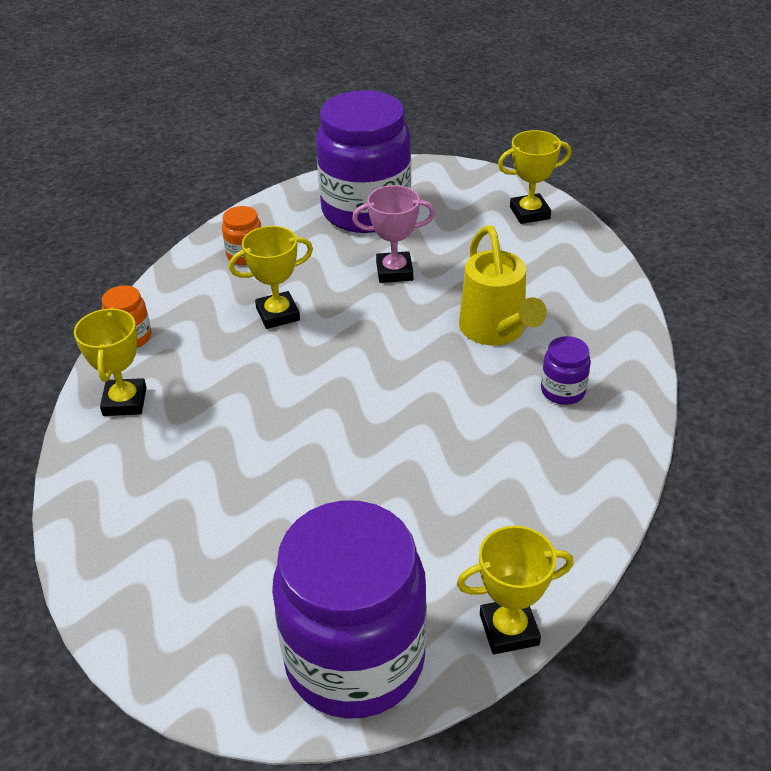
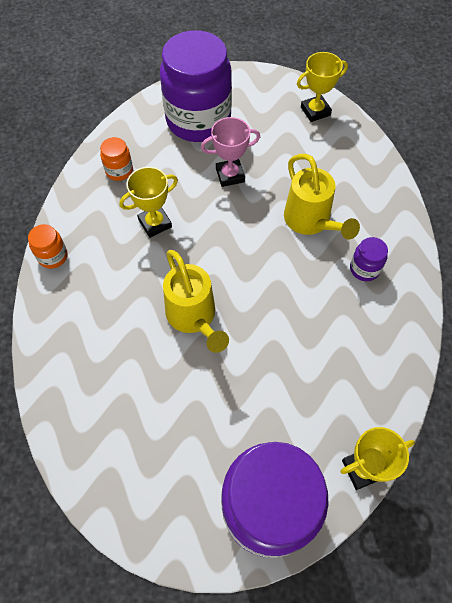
camera: 10 degrees left, 20 degrees up
yellow trophy [74,307,147,416] -> none
none -> yellow watering can [163,250,229,353]

